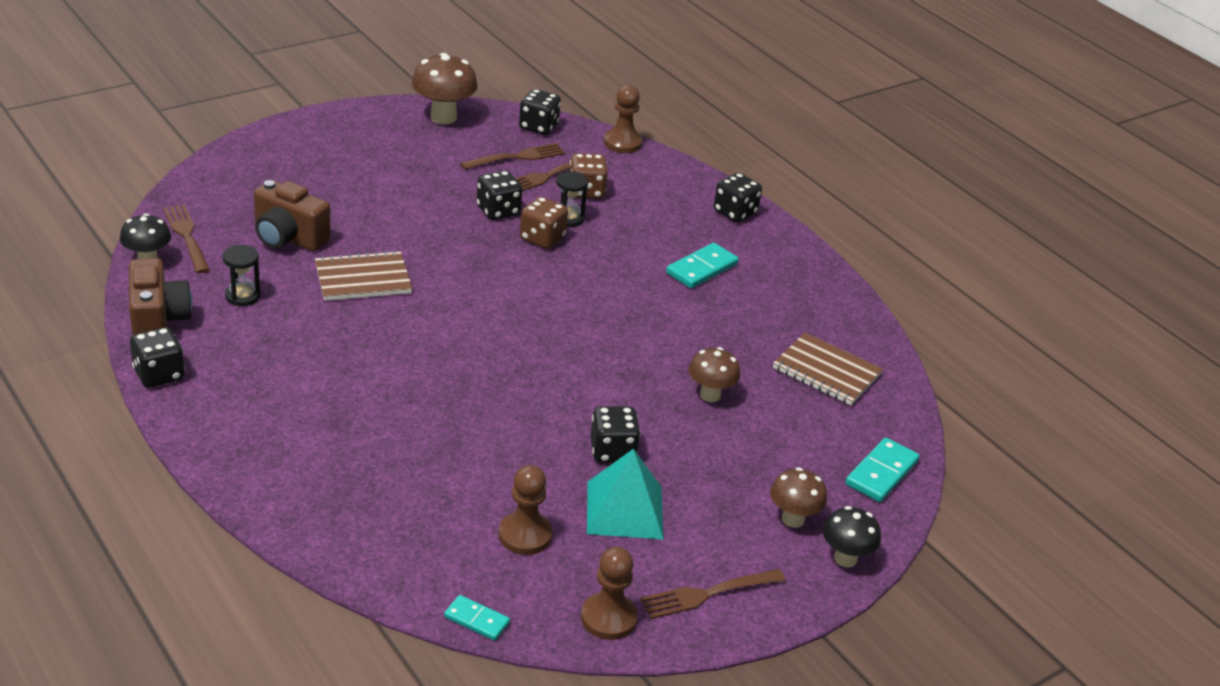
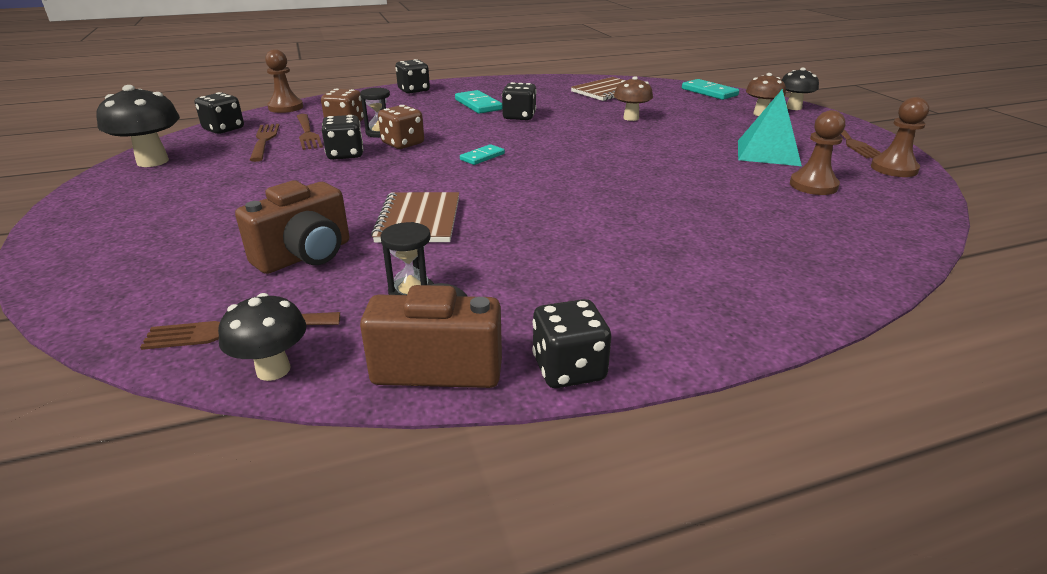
camera: 70 degrees left, 5 degrees down
brown mushroom [412,53,477,125] -> black mushroom [96,85,180,167]
turquoise domino [444,595,510,641] -> turquoise domino moved to [460,144,505,165]
black dice [590,406,641,463] -> black dice moved to [502,82,537,120]

